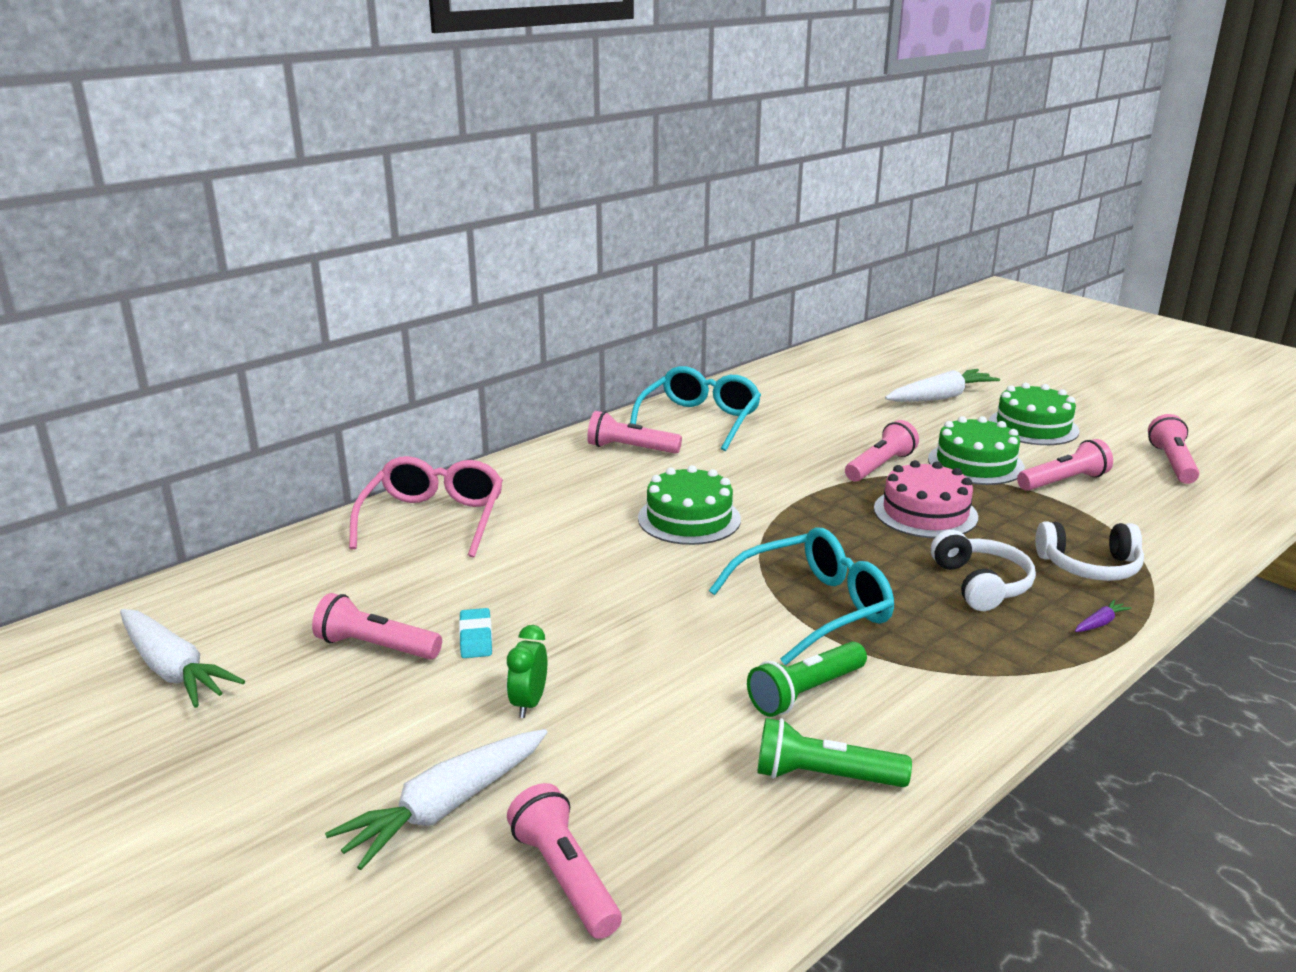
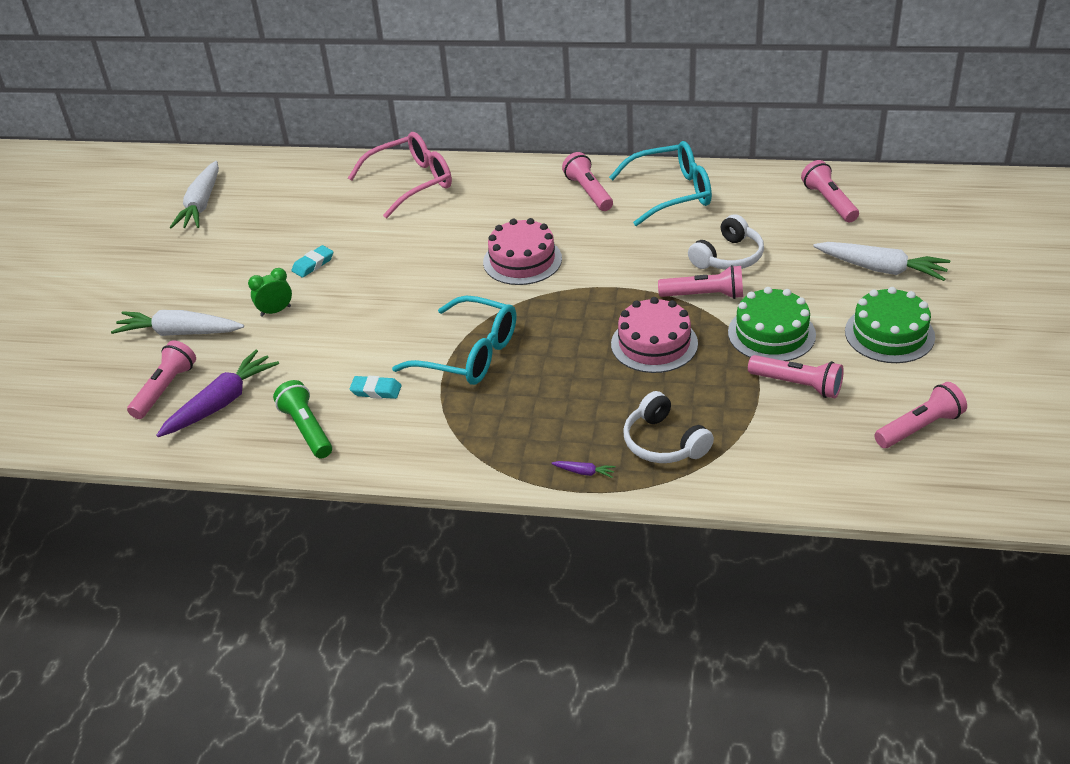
camera: 55 degrees right, 15 degrees up
pink flashlight [312,593,442,659] -> pink flashlight moved to [801,160,859,222]
green cake [638,465,741,545] -> pink cake [483,218,562,285]
green flashlight [747,642,867,717] -> turquoise eraser [350,376,401,399]
white headphones [931,530,1036,611] -> white headphones moved to [688,214,764,270]
none -> purple carrot [156,350,279,437]

